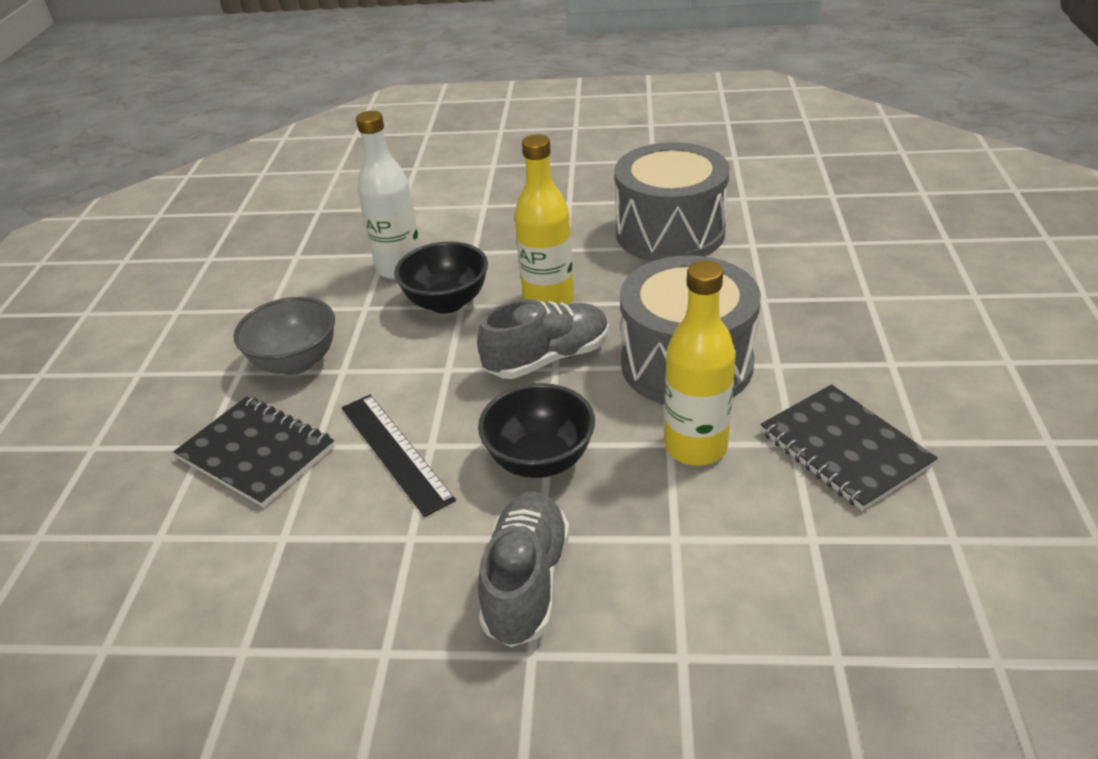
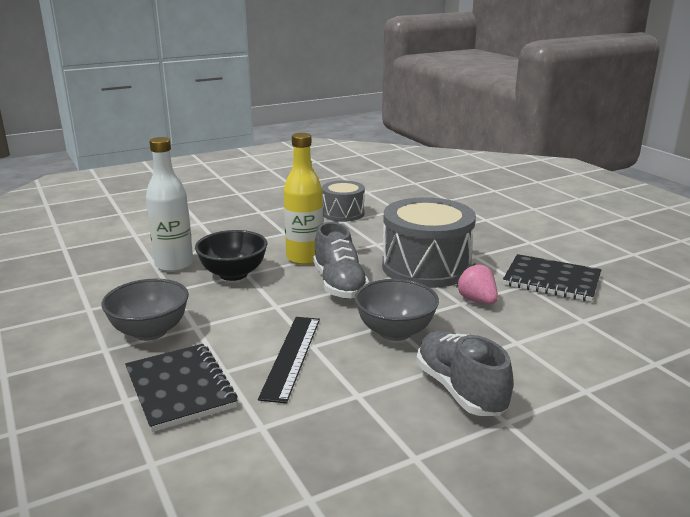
camera: 35 degrees left, 15 degrees down
black notebook [173,396,335,508] -> black notebook turned 60 degrees clockwise [125,344,238,432]
black ruler [342,395,456,517] -> black ruler turned 75 degrees clockwise [258,317,320,403]
grey shoe [477,299,609,379] -> grey shoe turned 135 degrees clockwise [313,222,369,299]
black bowl [478,383,595,478] -> grey bowl [354,279,439,341]
grey drum [614,142,730,261] -> grey drum [322,180,365,222], size x0.57
yellow bottle [664,261,736,466] -> pink strawberry [456,263,498,304]

